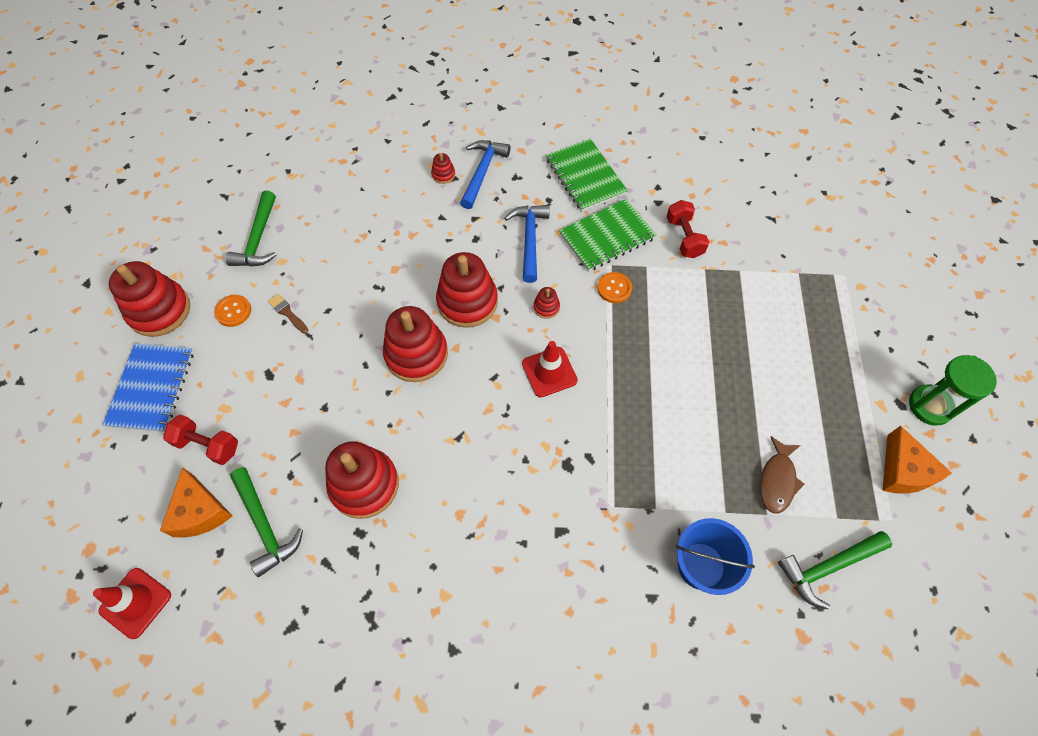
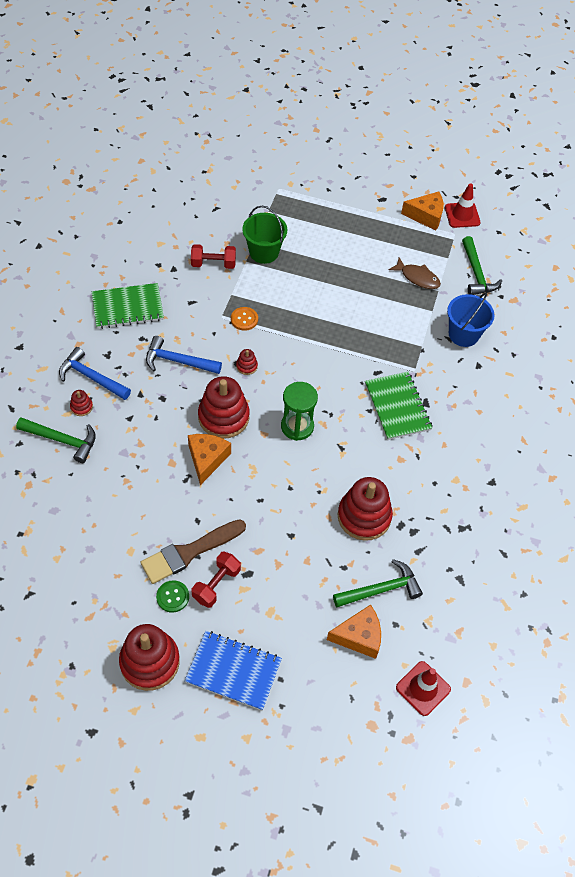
camera: 80 degrees left, 5 degrees down
red dumbbell [163,414,238,465] -> red dumbbell moved to [192,551,241,608]
orange button [214,295,251,327] -> green button [156,580,189,613]
green hammer [226,191,276,266] -> green hammer moved to [16,417,96,463]
brown brush [268,294,308,334] -> brown brush [140,519,246,584], size x2.20
red stacking toy [383,306,448,382] -> none
red traffic cone [522,341,578,398] -> red traffic cone moved to [445,183,481,228]
green notebook [560,199,657,271] -> green notebook moved to [365,372,432,440]
green hourglass [909,355,997,425] -> green hourglass moved to [281,382,318,441]
none -> orange cheese [188,434,231,485]
none -> green bucket [242,206,287,264]

